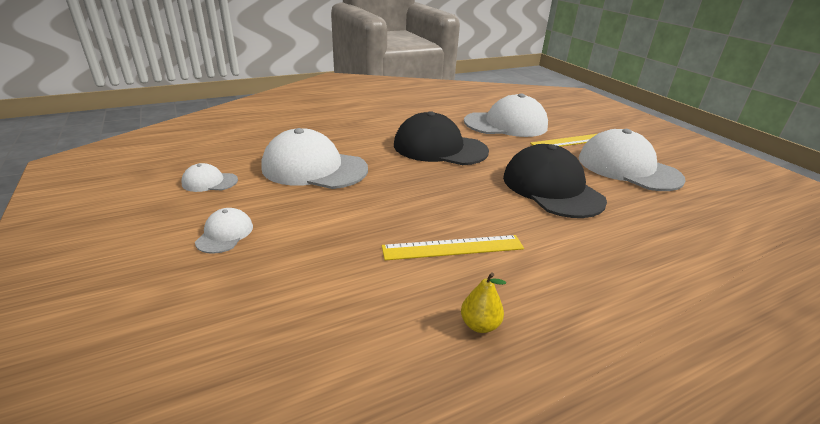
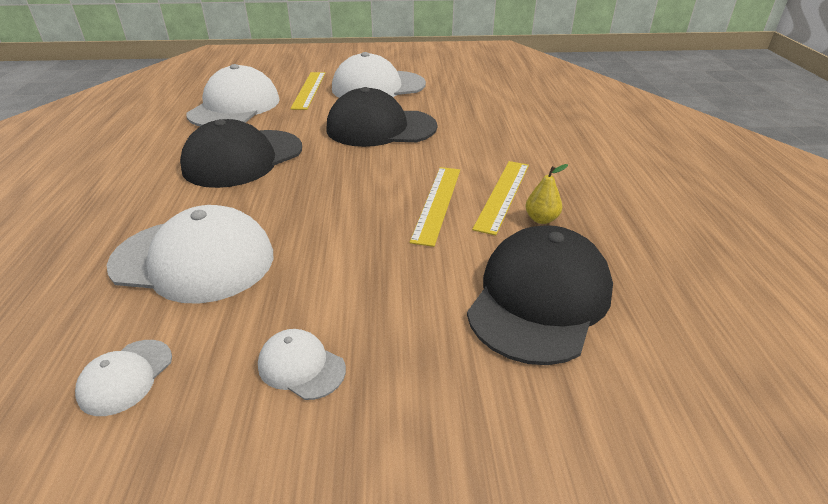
camera: 65 degrees left, 5 degrees up
white cap [261,128,368,189] -> white cap turned 120 degrees counterclockwise [106,205,273,304]
none -> black cap [467,225,613,365]
none -> yellow ruler [472,161,529,235]

